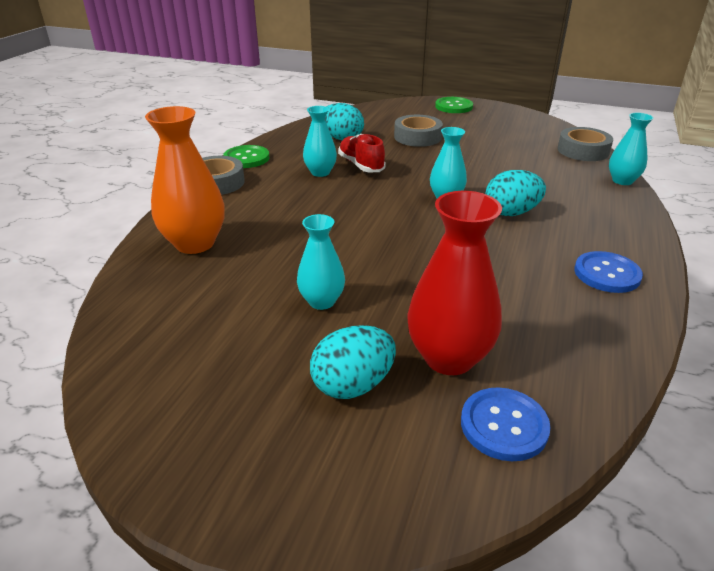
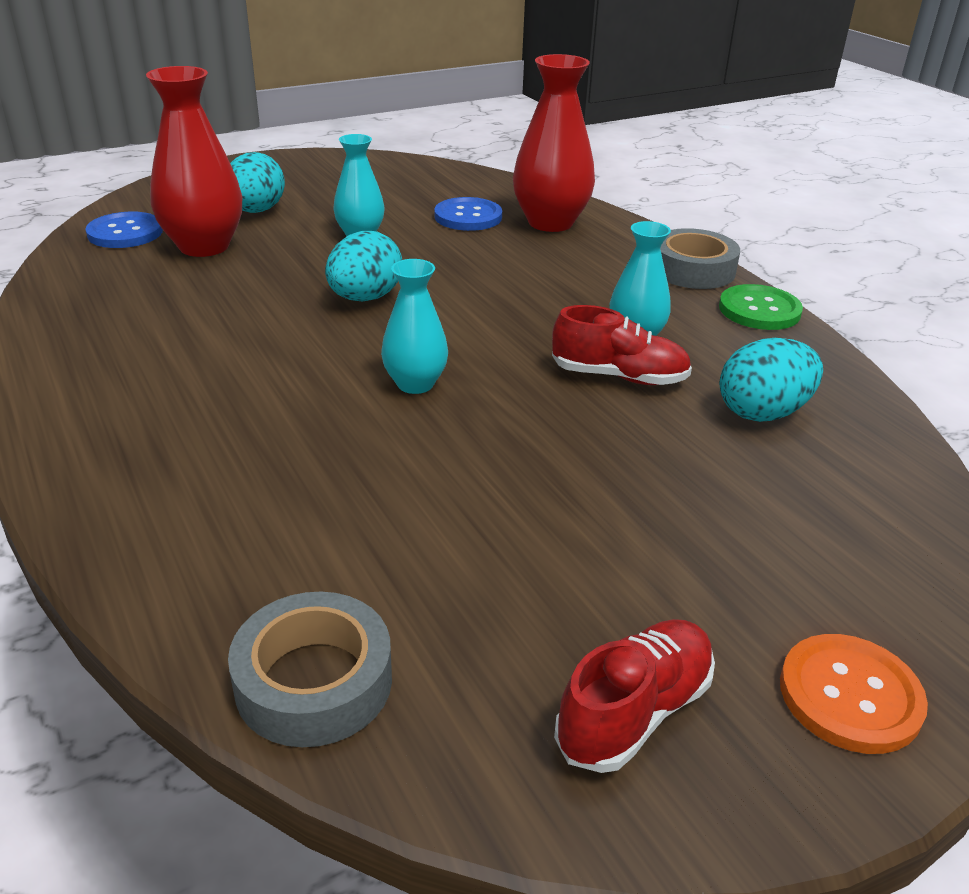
camera: 130 degrees right, 0 degrees up
orange vase [145,106,225,254] -> red vase [513,54,595,232]
grey tape [394,115,443,147] -> none
green button [435,97,473,113] -> orange button [780,634,928,754]
turquoise egg [485,170,546,216] -> turquoise egg moved to [325,231,402,301]
blue button [574,251,643,293] -> blue button moved to [434,197,502,231]
turquoise vase [609,113,654,185] -> none
none -> red shoe [554,619,715,773]

